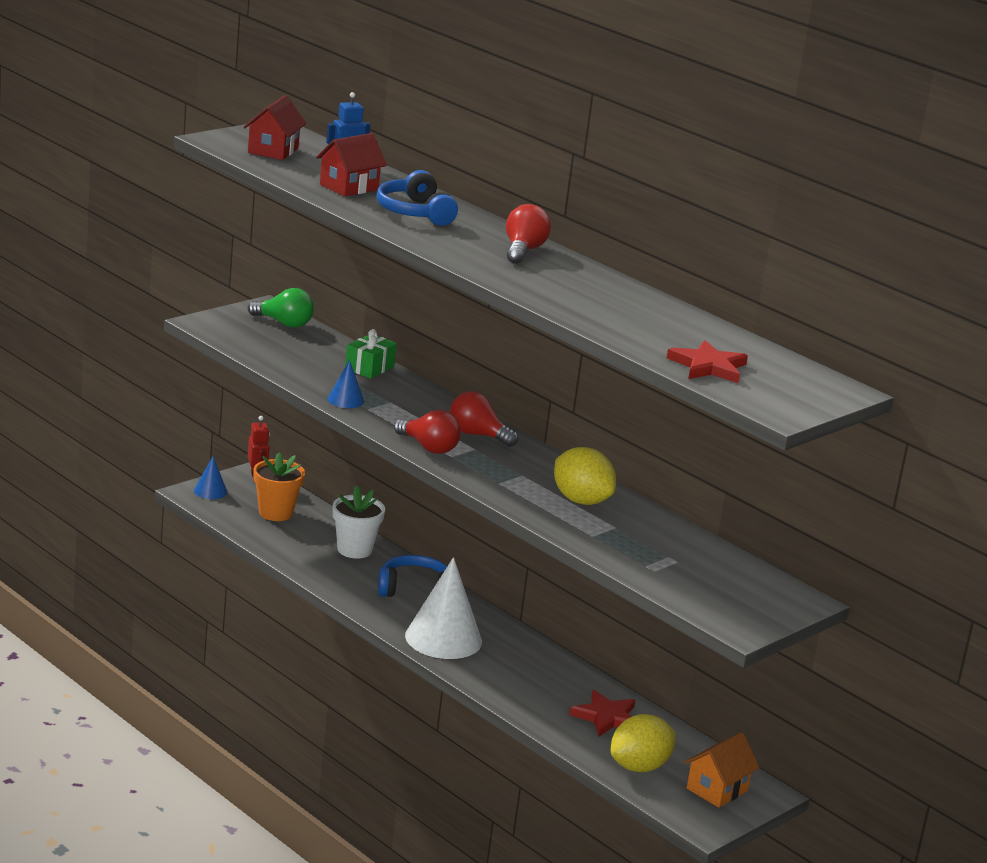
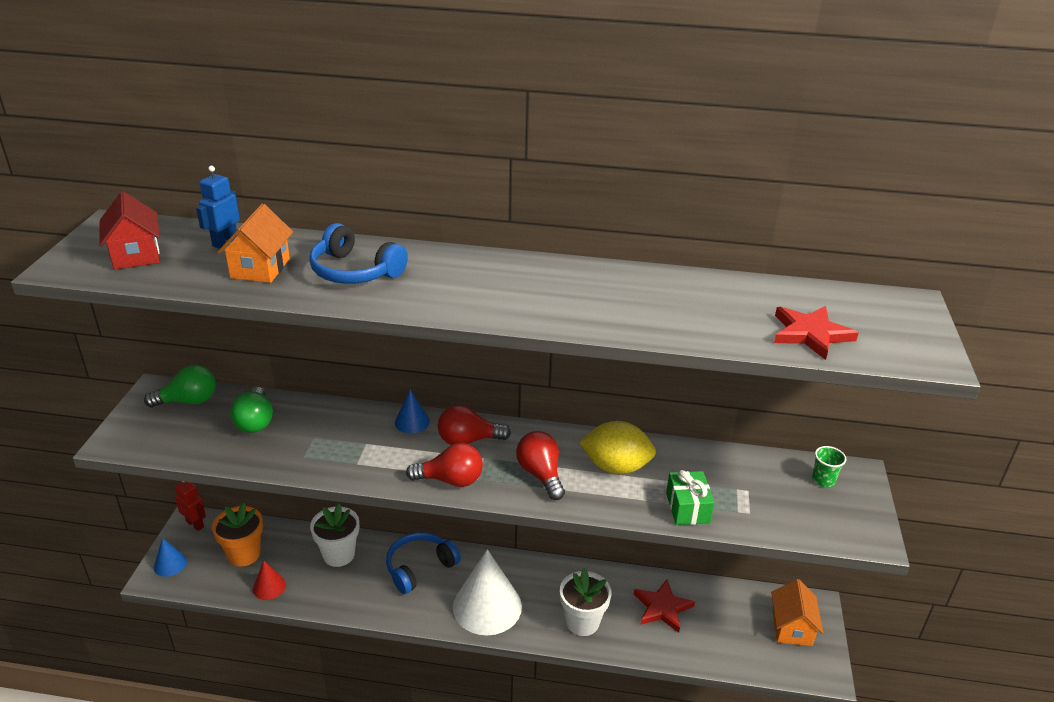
camera: 35 degrees left, 10 degrees up
red house [316,133,387,197] -> orange house [217,204,293,283]
blue cone [328,360,364,408] -> blue cone moved to [395,389,430,433]
green gift [345,329,397,379] -> green gift moved to [666,470,714,525]
red light bulb [506,204,551,264] -> red light bulb moved to [516,431,565,500]
yellow lemon [611,714,675,772] -> none
none -> green light bulb [230,387,273,433]
none -> red cone [253,561,286,600]
none -> white flower pot [560,568,611,636]
none -> green cup [812,446,846,487]

